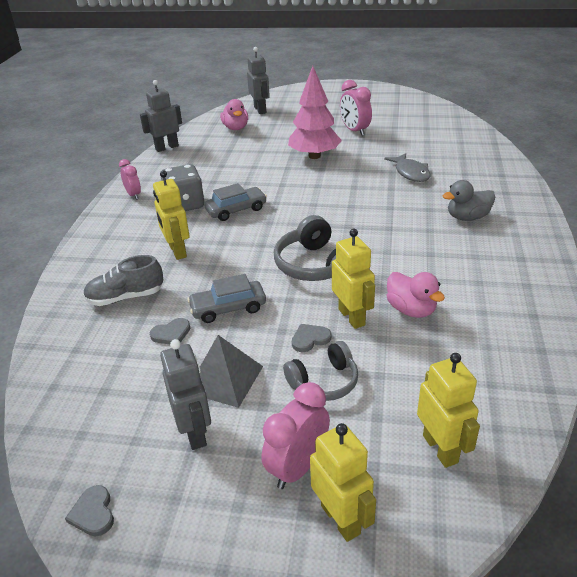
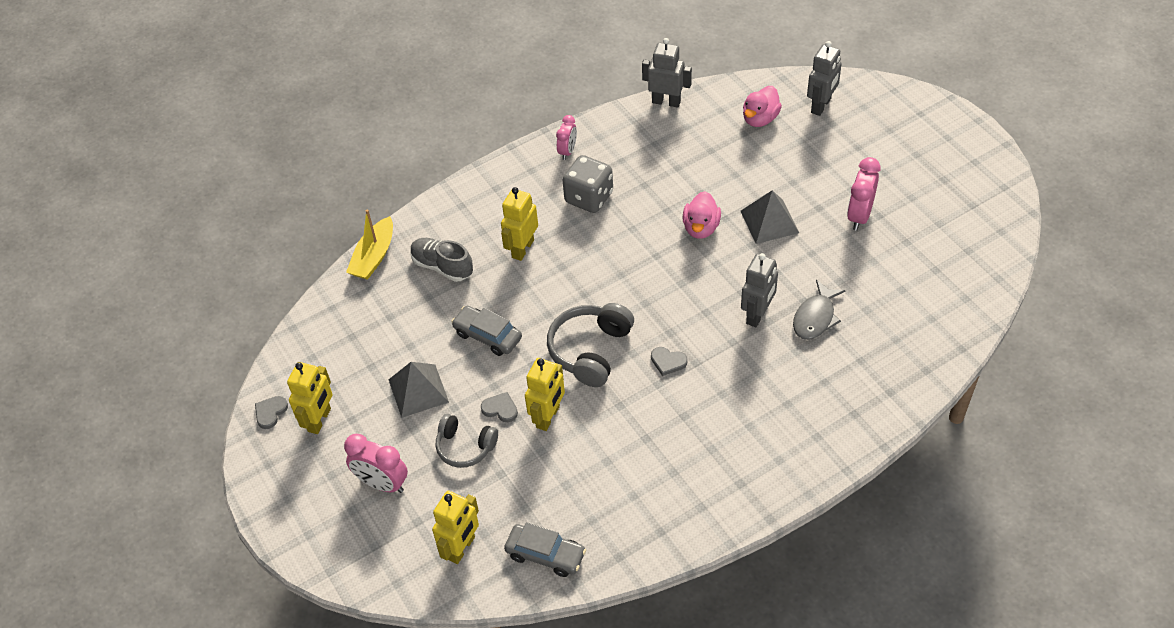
camera: 50 degrees right, 15 degrees up
grey heart [150,318,190,344] -> grey heart moved to [651,347,688,376]
grey robot [160,339,211,450] -> grey robot moved to [741,253,778,327]
grey car [204,183,267,221] -> grey car moved to [504,522,586,577]
pink clock [262,382,330,489] -> pink clock turned 150 degrees counterclockwise [344,434,408,493]
pink tree [288,66,342,159] -> grey pyramid [741,190,799,244]
yellow robot [310,423,376,542] -> yellow robot moved to [287,362,333,434]
pink duck [387,272,445,318] -> pink duck moved to [682,191,721,239]
grey duck [442,180,495,221] -> none
none -> yellow boat [346,210,393,280]

